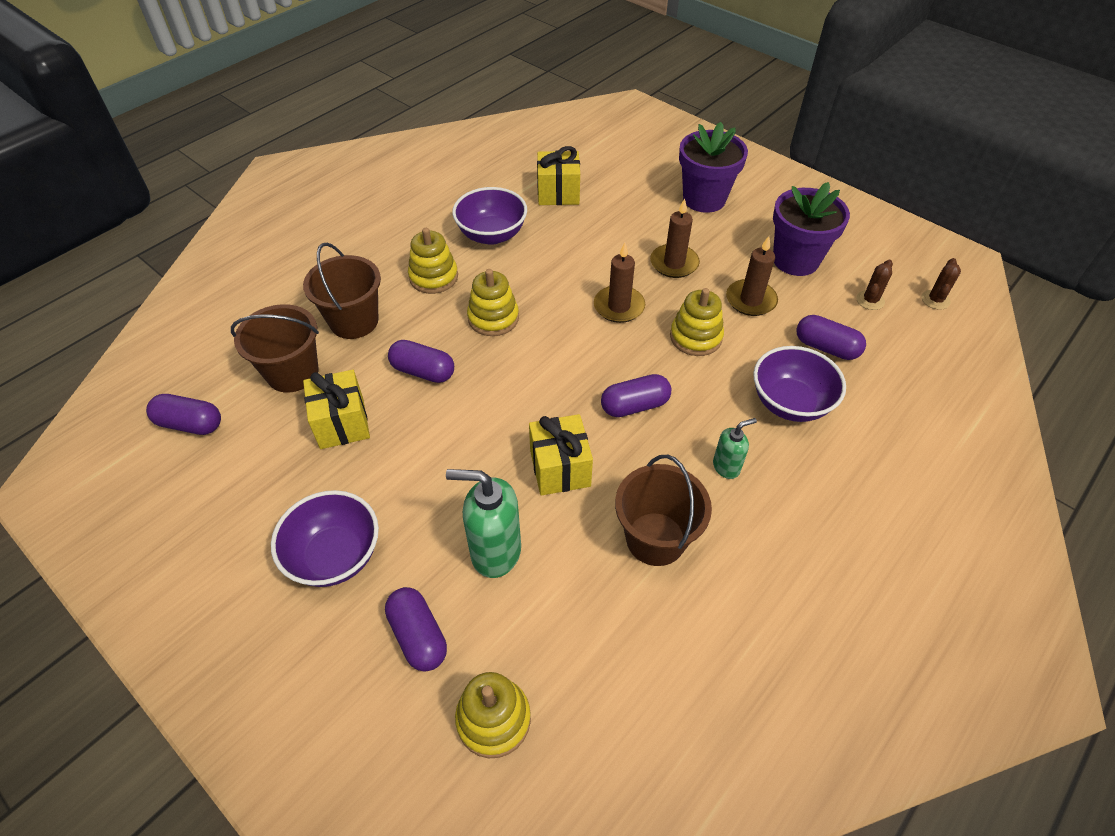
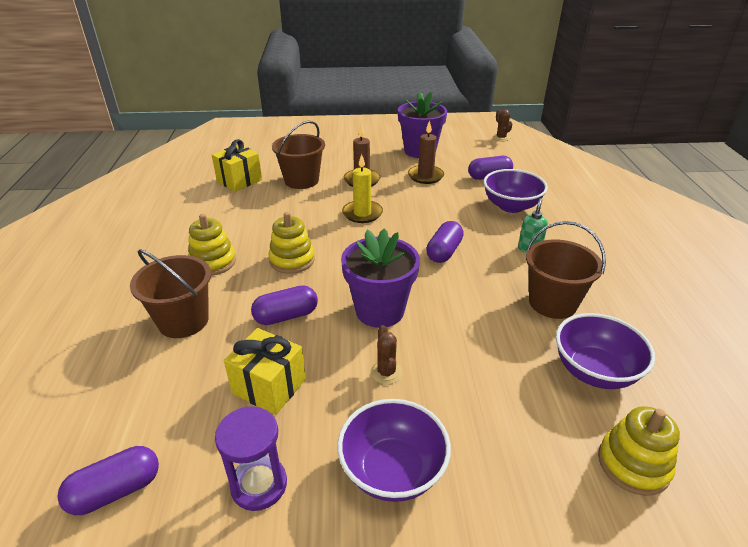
camera: 45 degrees left, 15 degrees down
brown bucket [231,304,319,393] -> brown bucket moved to [272,121,325,189]
purple capsule [385,587,447,672] -> none
green soap dispenser [446,469,521,578] -> none
purple bowl [452,187,527,245] -> purple bowl moved to [556,313,655,389]
yellow gift [529,414,593,496] -> none
brown candle [594,243,645,323] -> yellow candle [342,154,383,223]
yellow stacking toy [670,288,724,356] -> none
purple flower pot [679,122,748,213] -> purple flower pot moved to [341,229,420,328]
brown cactus [856,260,893,310] -> brown cactus moved to [370,325,402,385]
none -> purple hourglass [215,406,287,511]

